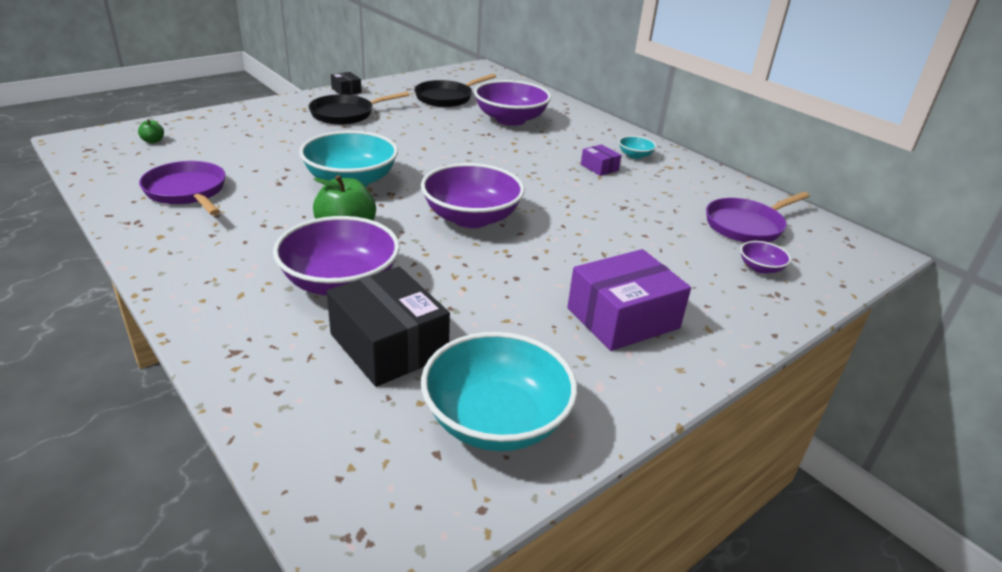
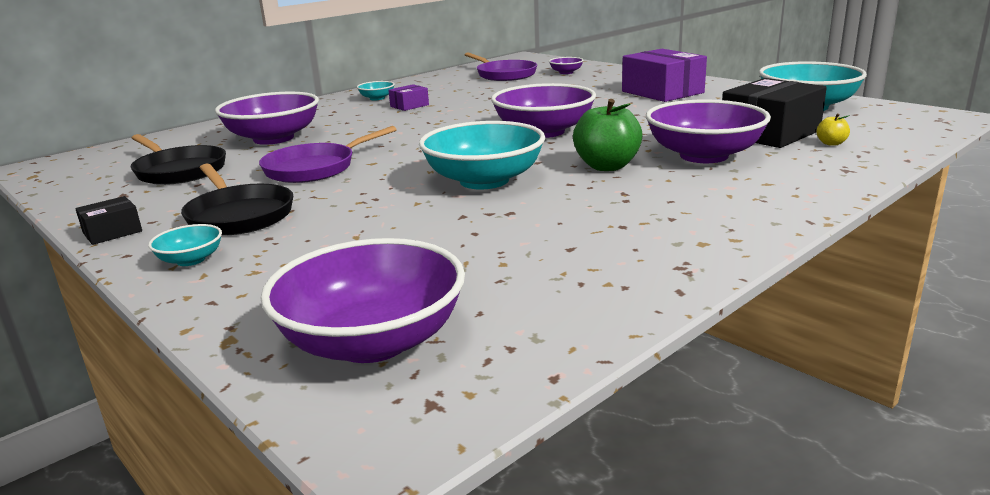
camera: 90 degrees left, 10 degrees down
green apple [138,119,164,143] -> purple bowl [261,238,465,363]
purple pan [139,161,226,215] -> purple pan moved to [259,126,397,183]
none -> turquoise bowl [148,224,222,266]
none -> yellow apple [817,114,850,146]

